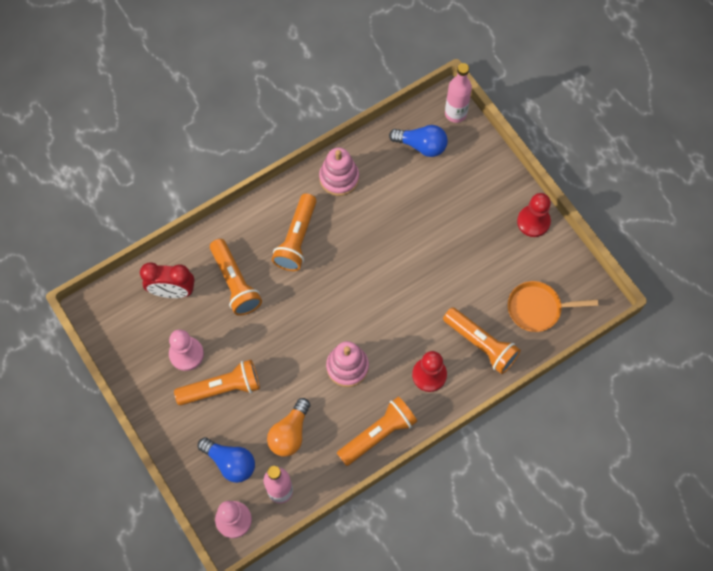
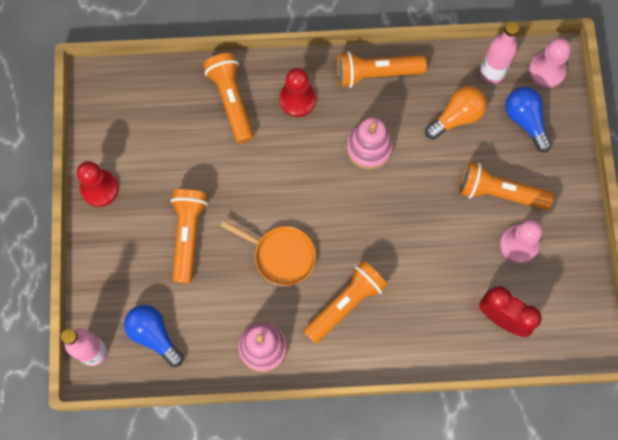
camera: 150 degrees left, 5 degrees up
orange flashlight [210,239,262,316] -> orange flashlight moved to [170,189,208,283]
orange pan [508,281,598,332] -> orange pan moved to [221,220,316,286]

